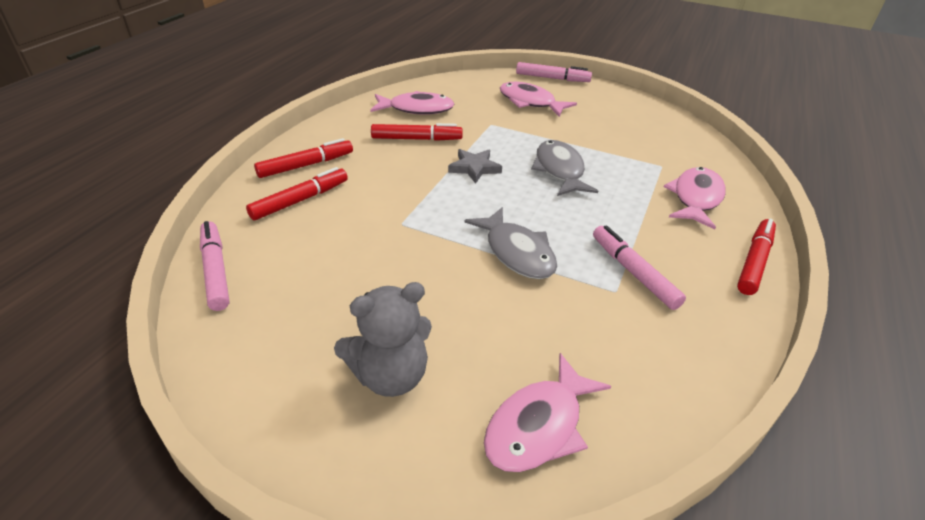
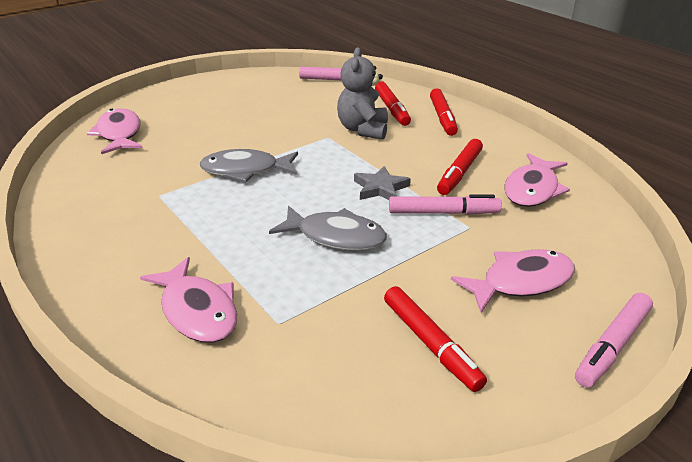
camera: 120 degrees right, 5 degrees down
grey teddy bear [334,282,432,397] -> grey teddy bear moved to [337,47,388,140]
pink marker [593,225,686,310] -> pink marker moved to [389,194,502,215]
red marker [737,219,776,295] -> red marker moved to [384,286,487,392]

